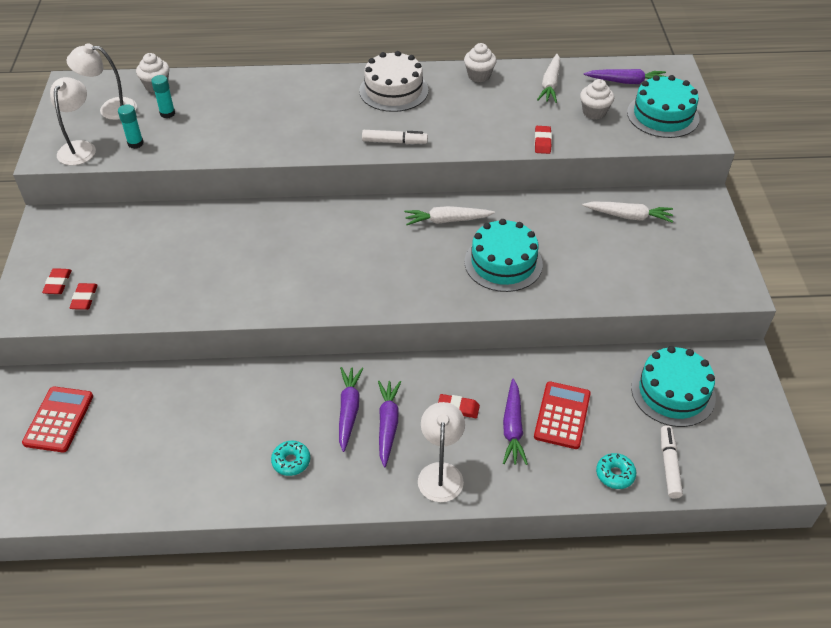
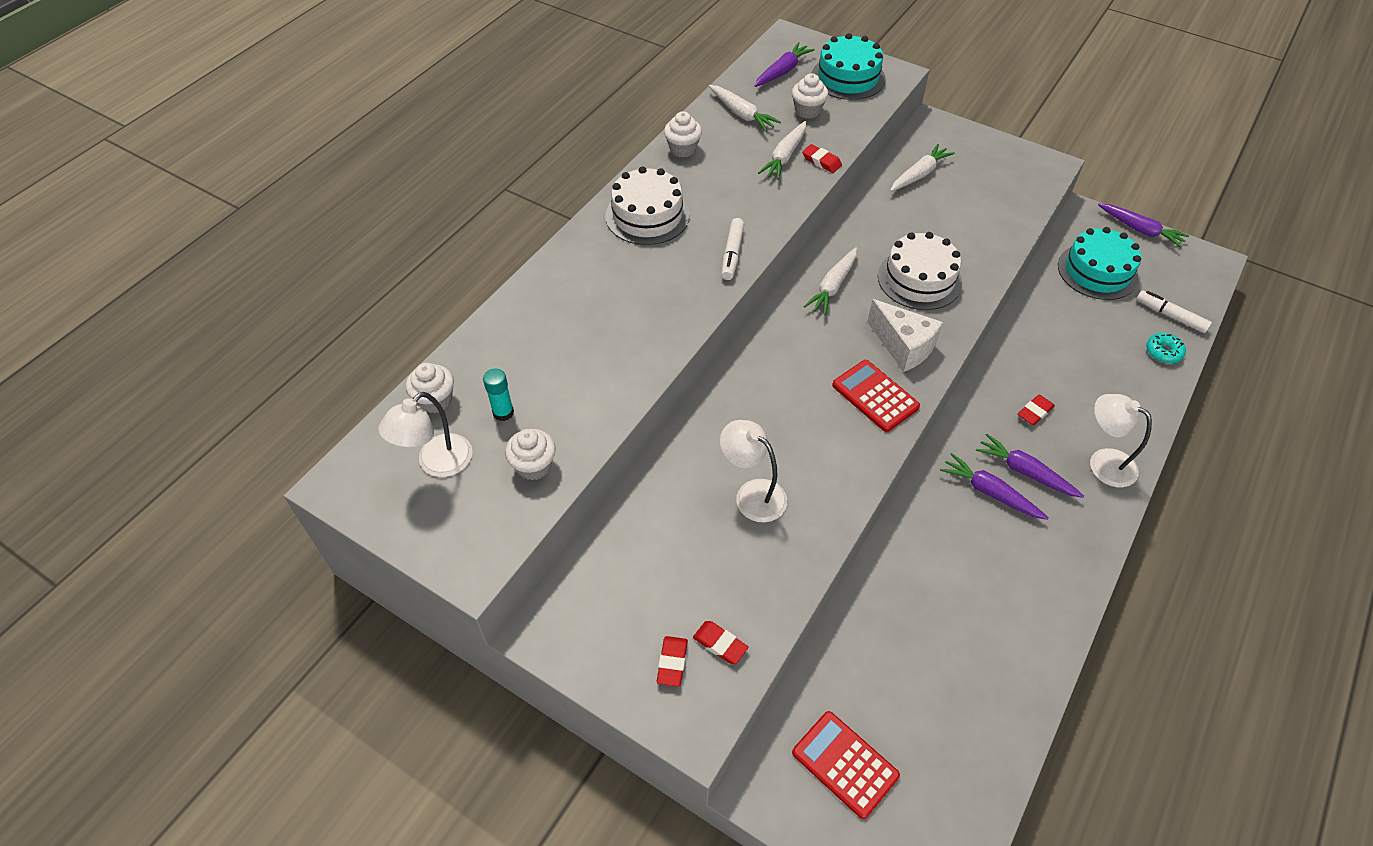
camera: 55 degrees left, 5 degrees up
red eraser [42,268,72,294] -> red eraser turned 60 degrees clockwise [657,636,688,687]
white lamp [50,77,96,165] -> white lamp moved to [720,420,787,523]
turquoise glue stick [118,104,144,149] -> white cupcake [505,429,556,480]
turquoise donut [271,441,310,476] -> none
white marker [362,130,428,144] -> white marker turned 150 degrees clockwise [721,218,744,280]
turquoise cake [465,219,543,292] -> white cake [878,232,962,310]
purple carrot [503,379,528,465] -> purple carrot moved to [1098,204,1189,248]
red calculator [534,381,591,449] -> red calculator moved to [832,360,920,432]
none -> white carrot [758,121,806,180]
none -> white cheese [867,299,943,372]

